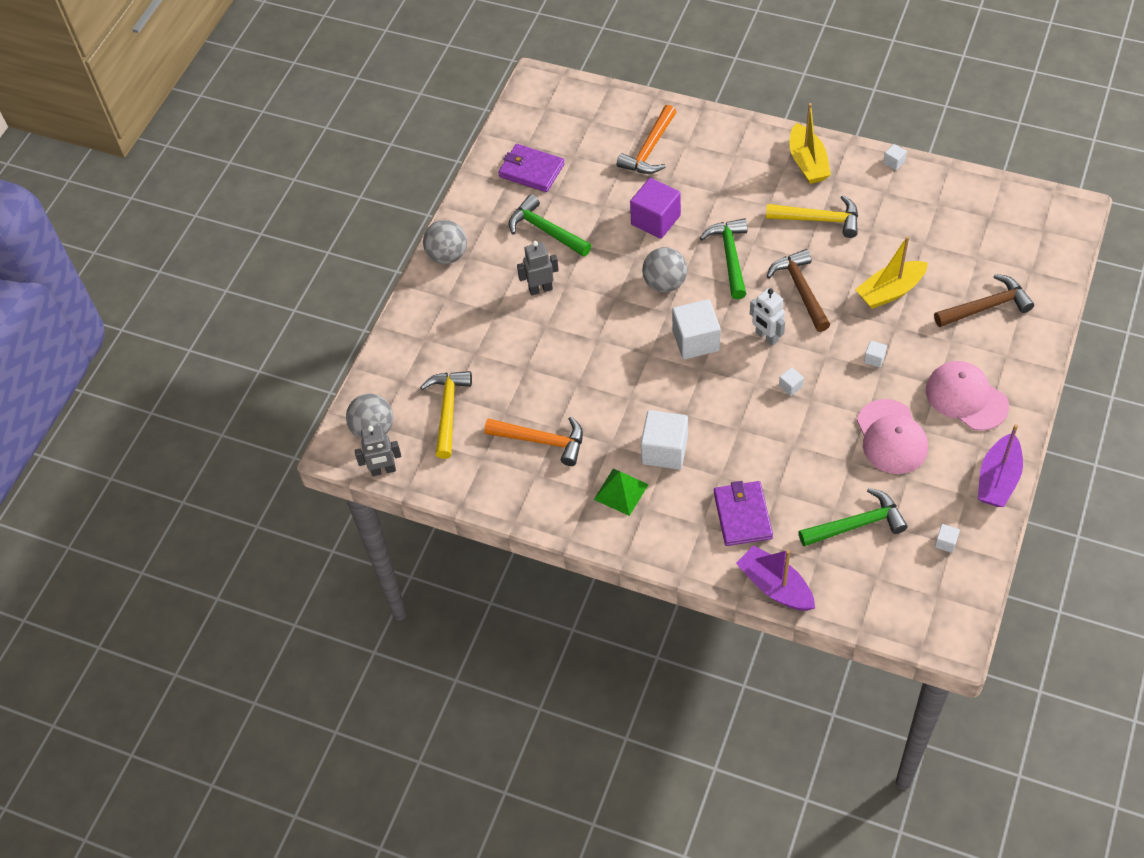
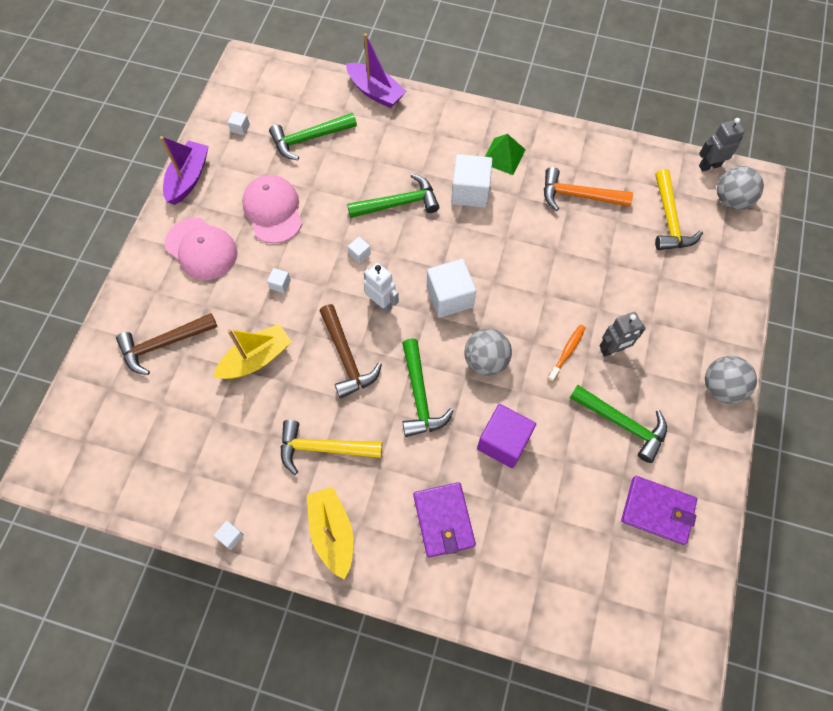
camera: 170 degrees right, 10 degrees up
orange hammer [617,105,676,174] -> none
purple wallet [714,481,773,546] -> purple wallet moved to [413,482,476,558]
none -> green hammer [347,174,439,218]
none -> orange toothbrush [547,325,586,382]

